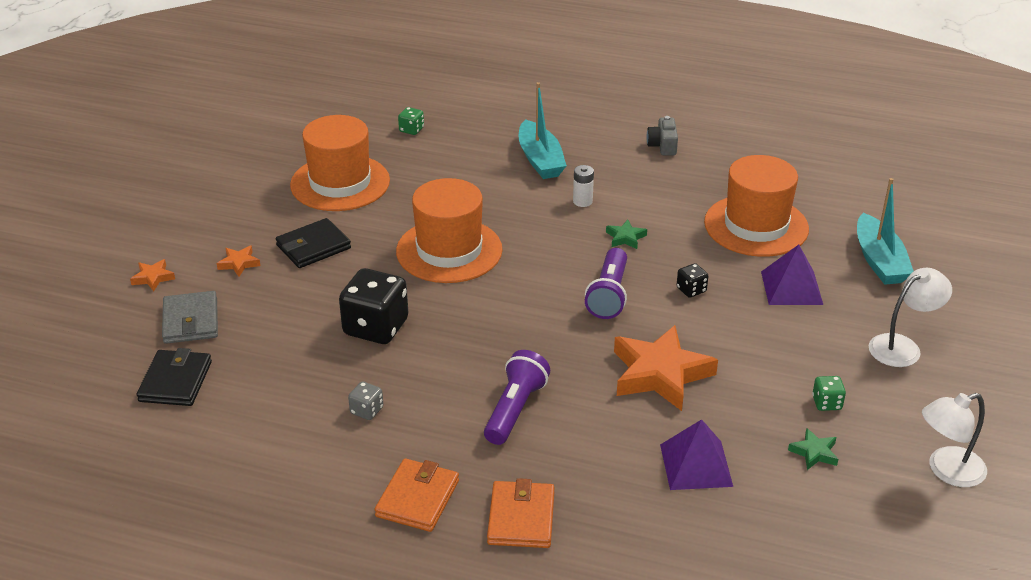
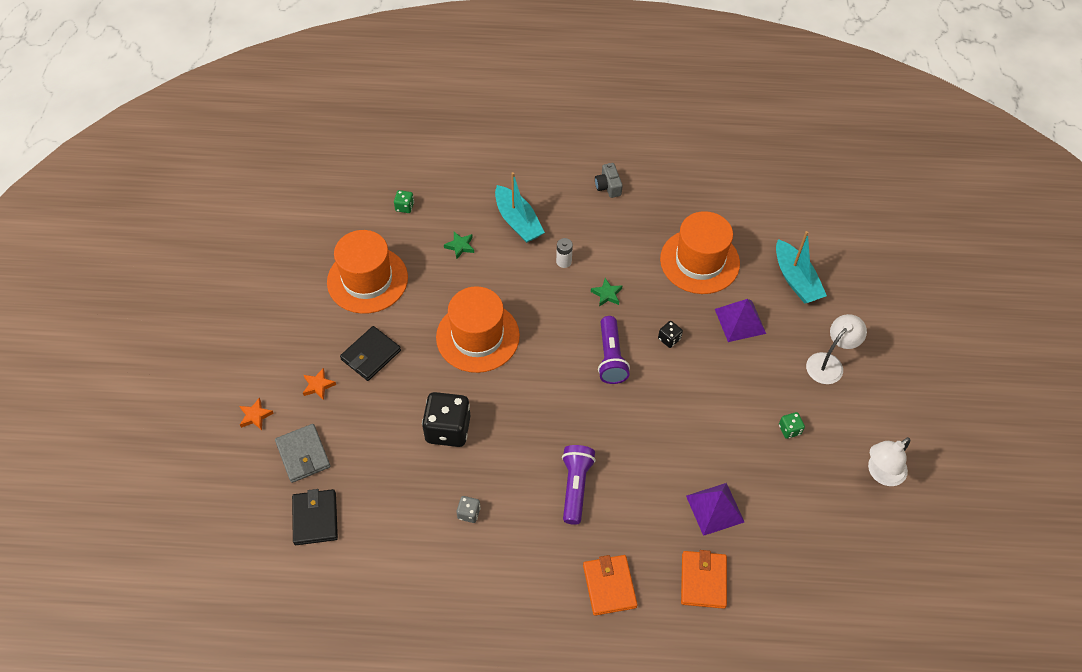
camera: 15 degrees left, 20 degrees up
orange wallet [375,458,459,532] -> orange wallet moved to [681,550,727,609]
orange star [614,325,718,411] -> none
green star [788,428,838,470] -> green star moved to [444,232,474,259]

